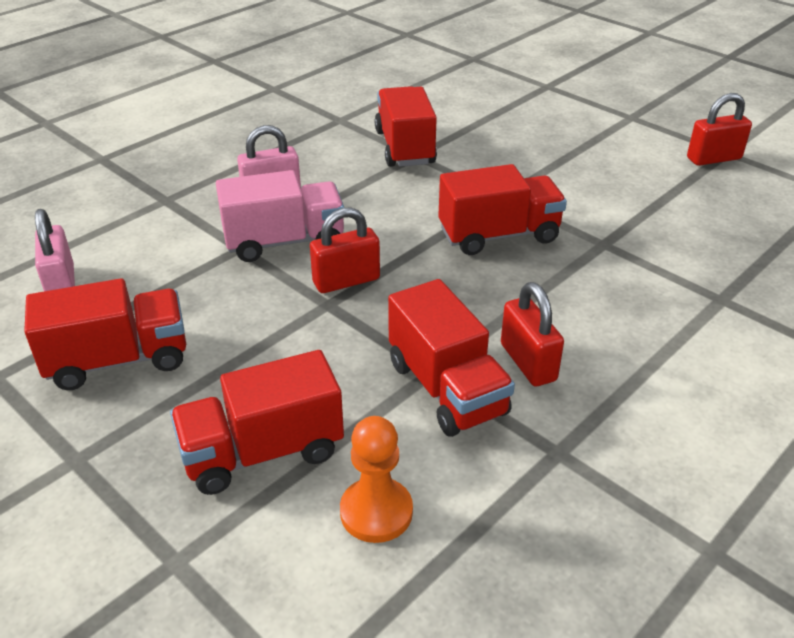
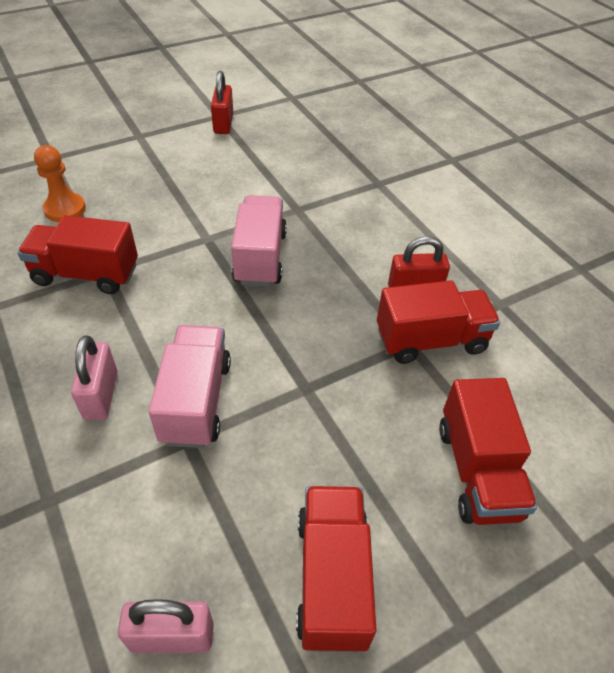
camera: 75 degrees left, 10 degrees up
red padlock [310,207,380,293] -> none
orange pawn [340,416,413,543] -> orange pawn moved to [34,145,86,222]
red truck [438,164,567,255] -> pink truck [231,195,287,287]

